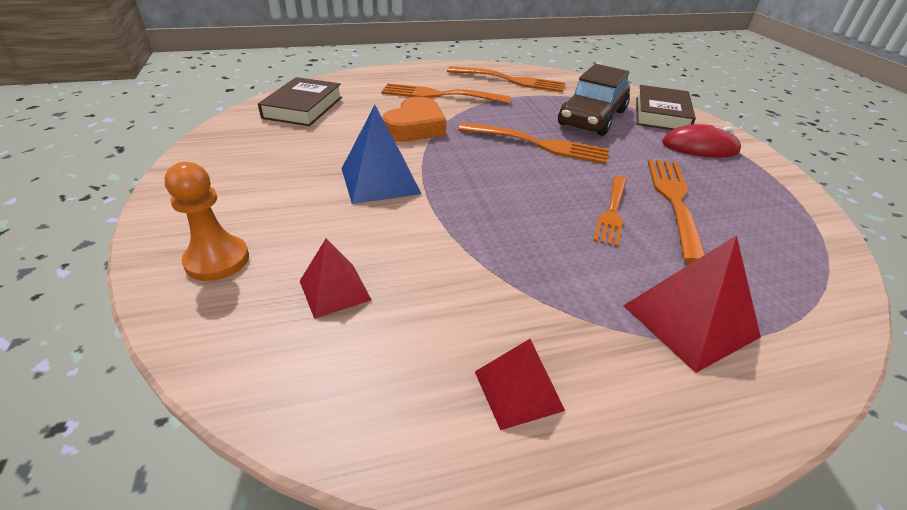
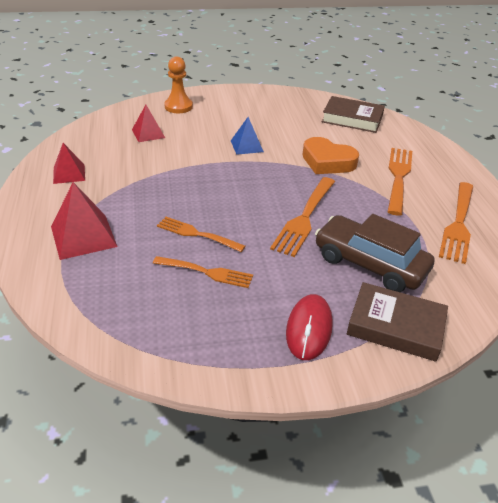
camera: 95 degrees right, 0 degrees up
blue pyramid [342,105,421,204] -> blue pyramid [231,117,264,155], size x0.63
orange fork [647,159,705,263] -> orange fork [153,256,253,288], size x0.66

